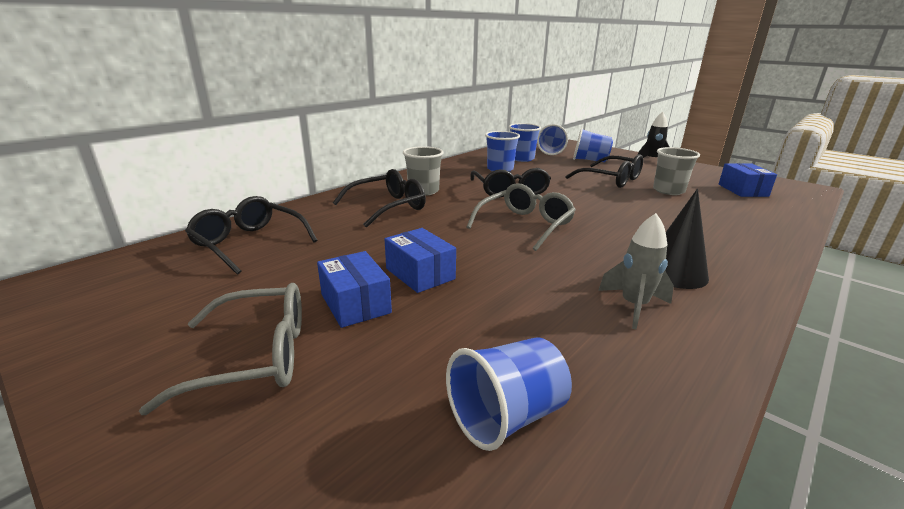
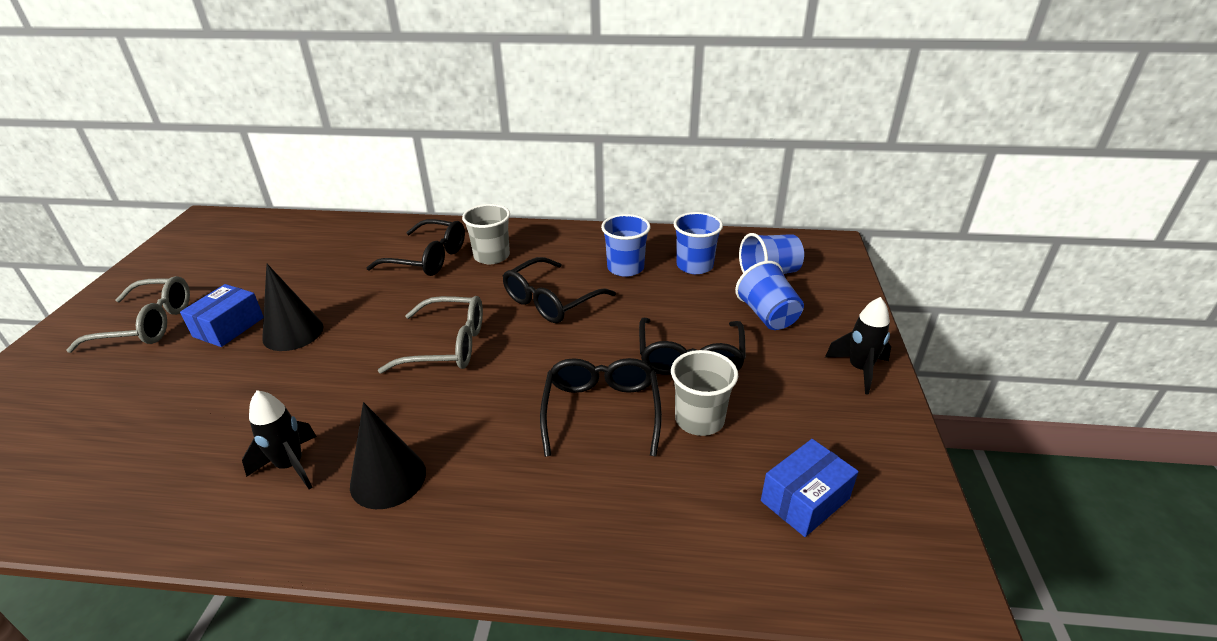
camera: 55 degrees right, 10 degrees up
grey glasses [139,283,302,415] -> grey glasses turned 45 degrees counterclockwise [66,276,190,353]
black glasses [185,196,318,275] -> black glasses moved to [540,358,662,457]
blue box [384,228,456,293] -> black cone [262,264,324,351]
blue cup [446,337,572,451] -> none
grey rocket [598,213,674,330] -> black rocket [242,390,317,489]

